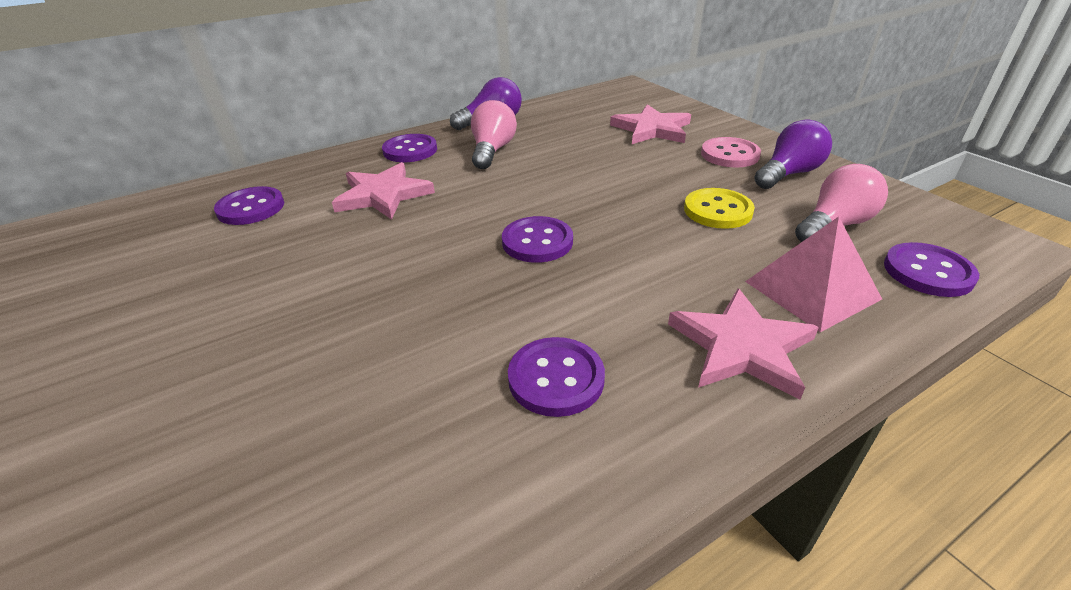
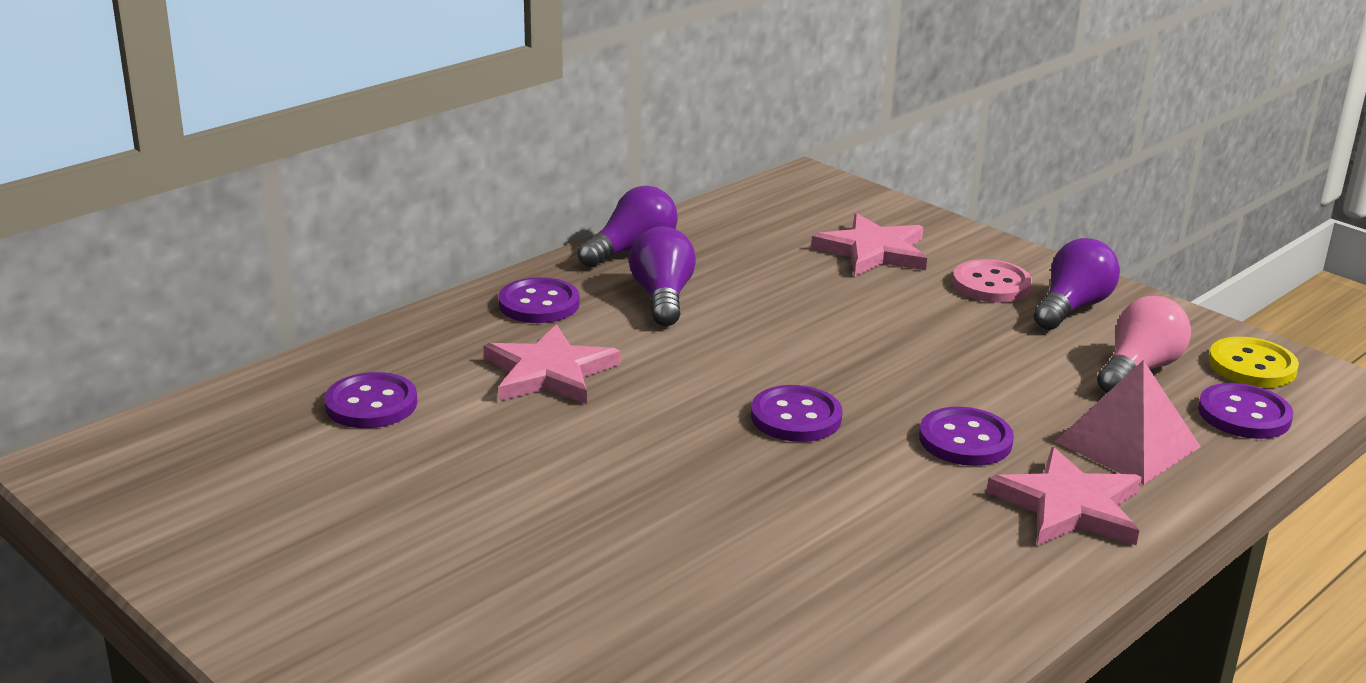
camera: 15 degrees left, 10 degrees down
pink light bulb [471,100,517,169] -> purple light bulb [629,226,696,326]
purple button [508,337,605,417] -> purple button moved to [919,407,1014,466]
yellow button [684,188,755,229] -> yellow button moved to [1208,337,1299,387]

